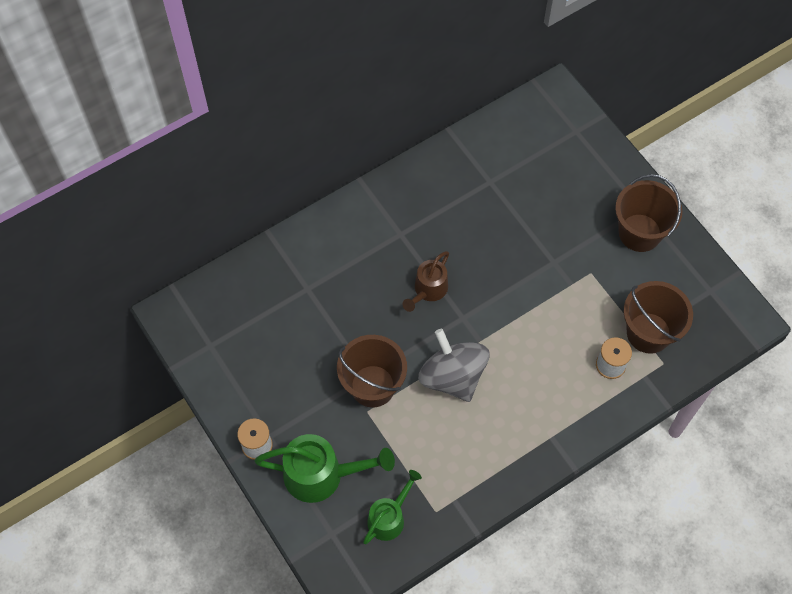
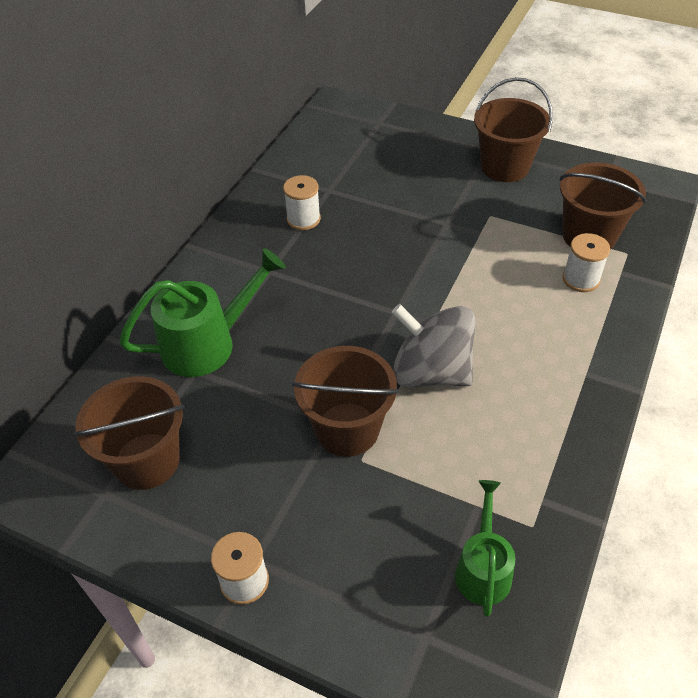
camera: 30 degrees left, 15 degrees down
green watering can [254,434,395,503] -> green watering can moved to [119,248,286,377]
brown watering can [403,251,449,312] -> none
none -> brown bucket [73,376,184,490]
none -> white spool [283,175,321,230]

